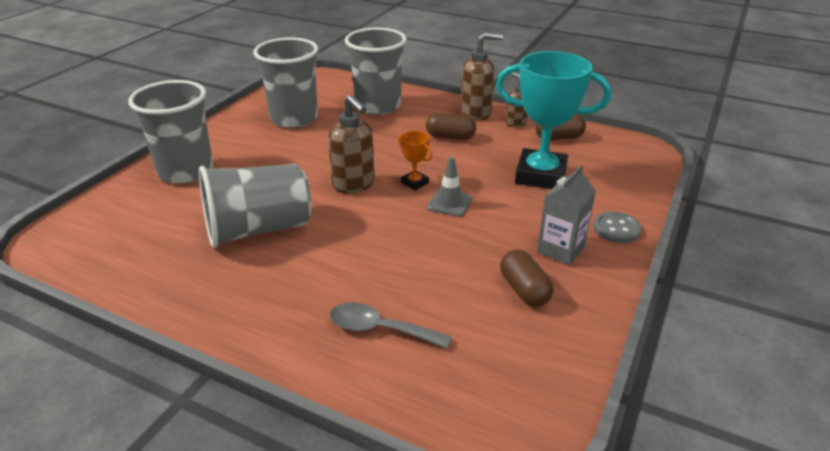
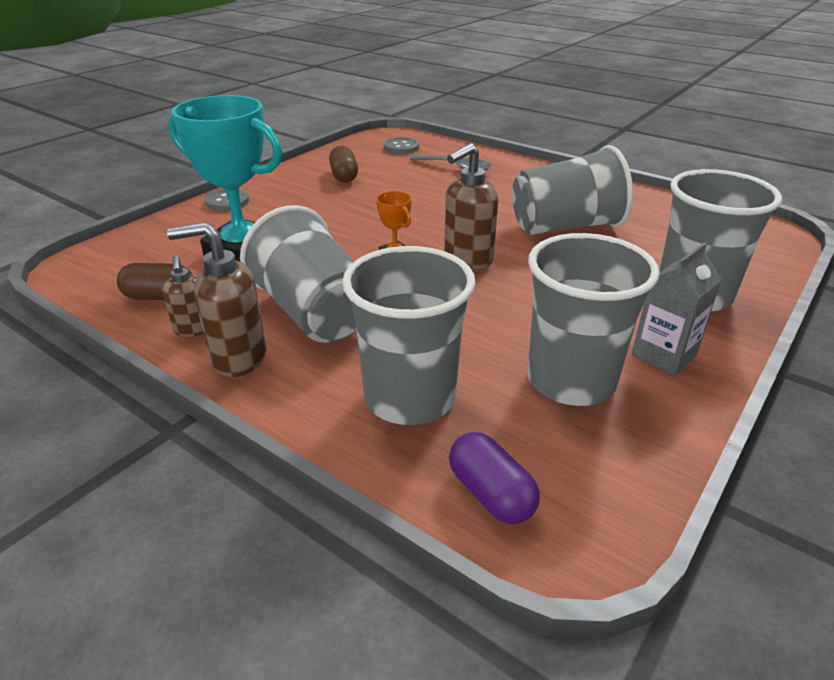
camera: 170 degrees left, 0 degrees up
brown soap dispenser [328,95,375,194] -> brown soap dispenser turned 105 degrees counterclockwise [444,143,498,269]
brown capsule [426,113,476,140] -> grey cup [240,205,356,343]
grey traffic cone [427,156,472,217] -> none
grey carton [537,165,596,265] -> grey carton moved to [632,242,722,375]
none -> grey button [384,137,419,154]
none -> purple capsule [449,432,540,524]

